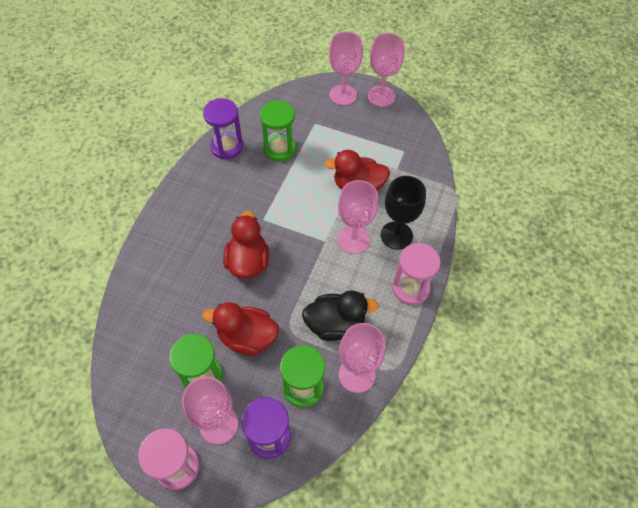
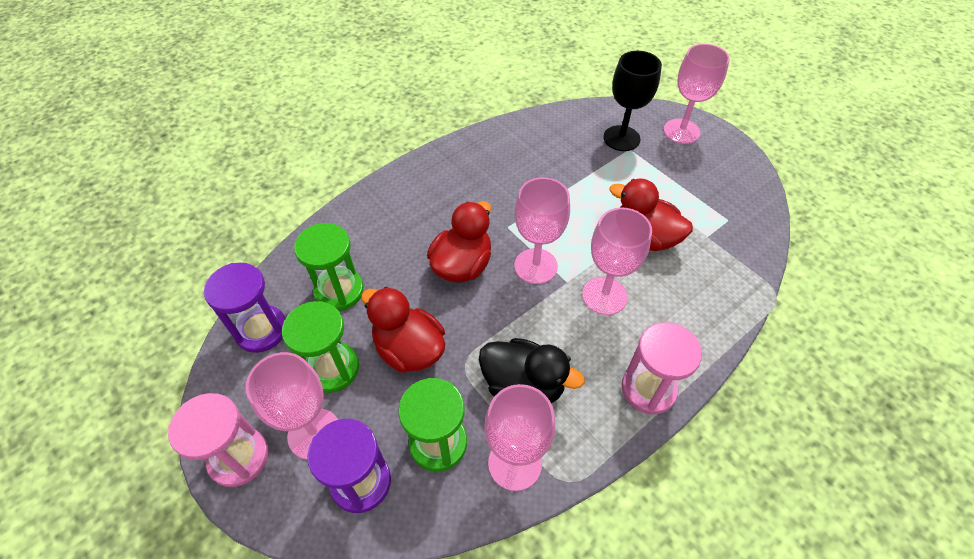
camera: 30 degrees right, 5 degrees down
purple hourglass [203,98,243,159] -> purple hourglass moved to [204,262,286,353]
green hourglass [260,100,296,161] -> green hourglass moved to [294,223,364,311]
pink goblet [367,33,405,107] -> pink goblet moved to [514,177,570,284]
black goblet [381,176,426,250] -> black goblet moved to [603,51,662,151]

